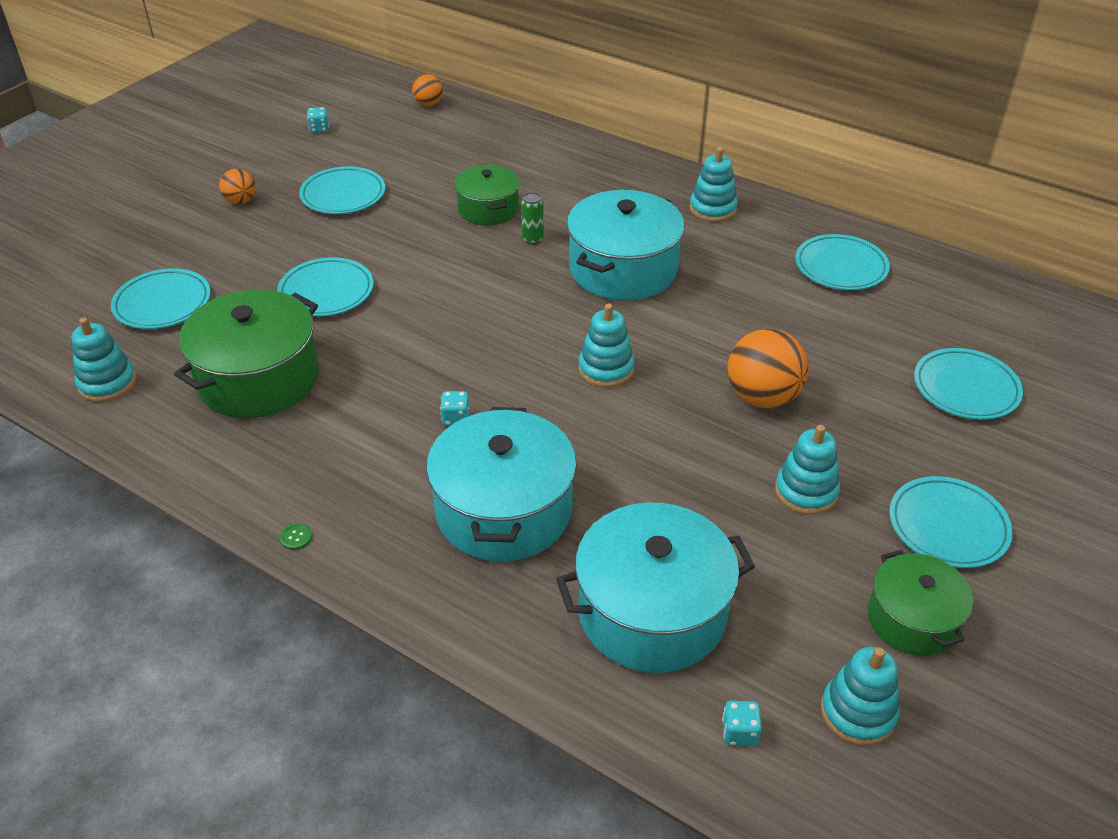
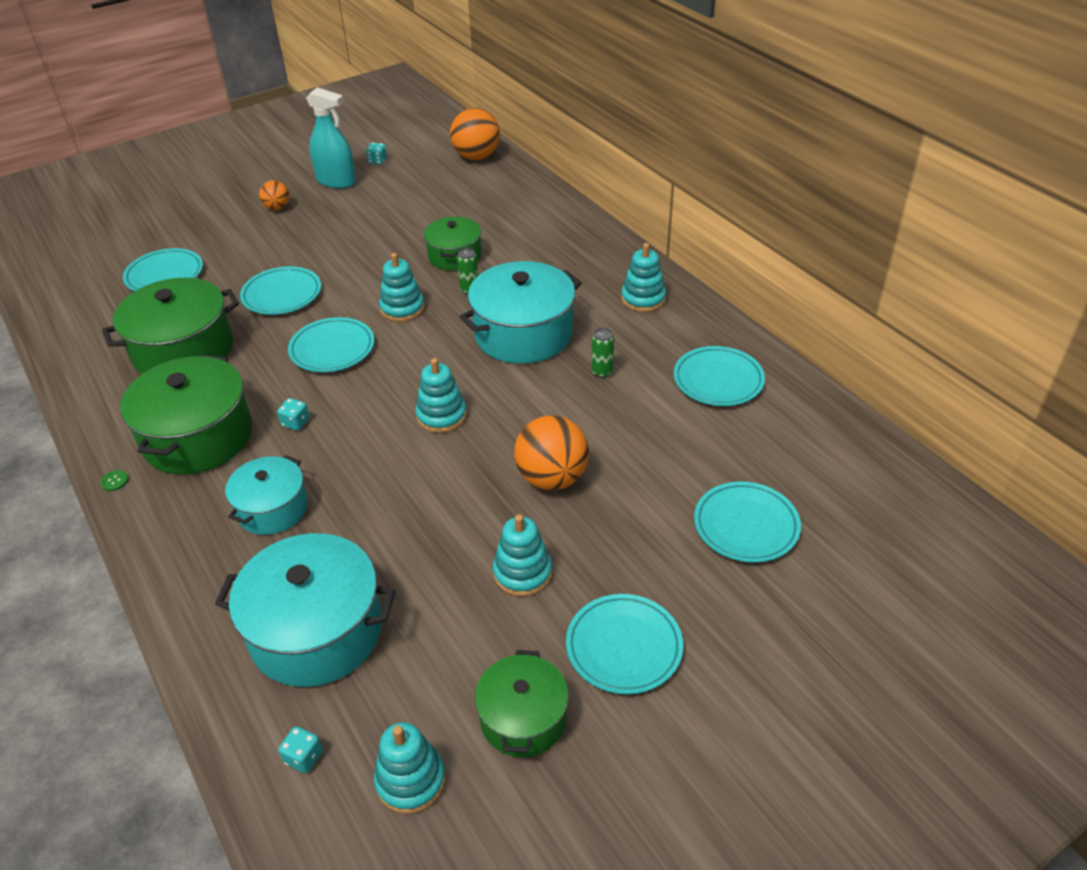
camera: 25 degrees right, 0 degrees up
turquoise stacking toy [72,317,137,402] -> turquoise stacking toy moved to [379,253,425,322]
turquoise plate [299,166,385,214] -> turquoise plate moved to [288,317,374,372]
orange ball [412,74,443,107] -> orange ball [450,108,500,160], size x1.81
turquoise pot [426,407,577,562] -> turquoise pot [225,455,308,535], size x0.60
none -> green pot [120,355,252,474]
none -> turquoise spray bottle [306,87,356,189]
none -> green can [592,328,614,378]

